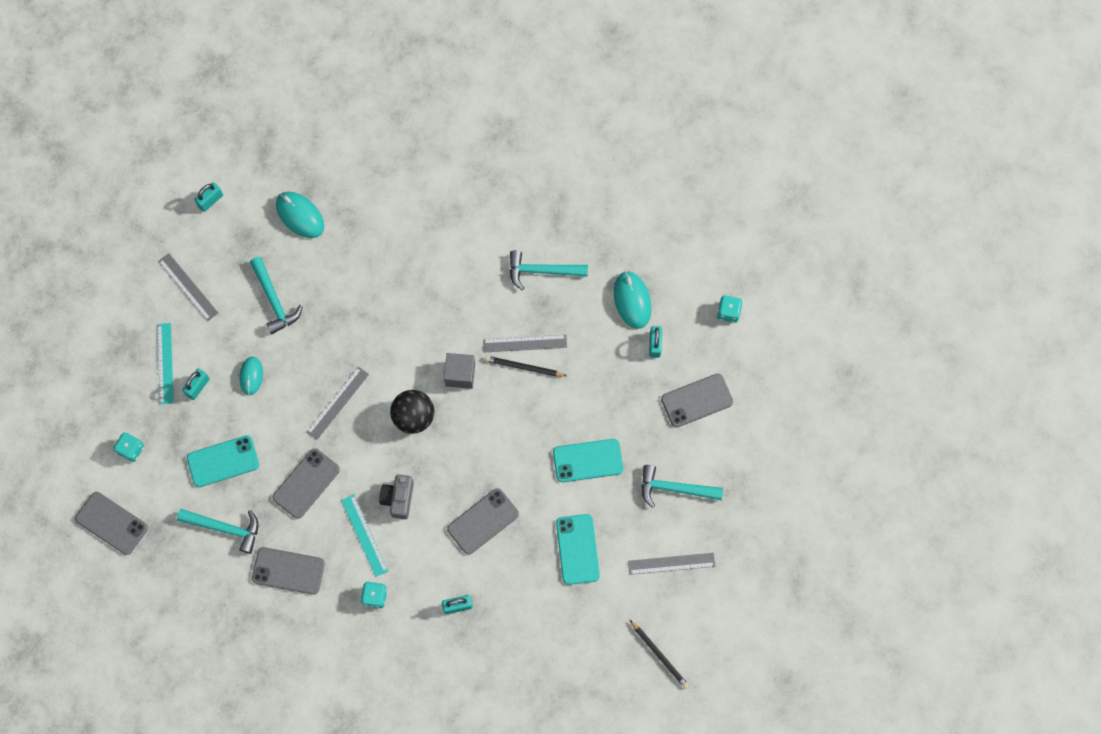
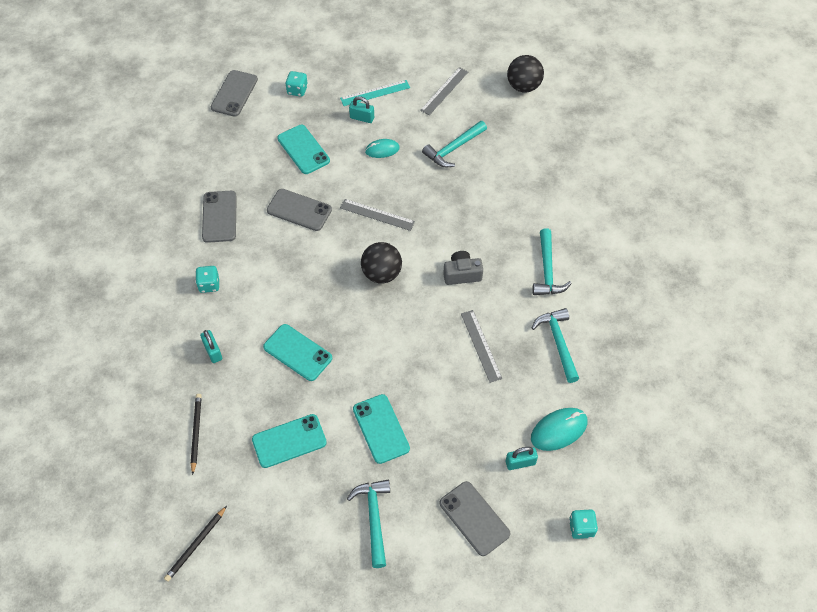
camera: 75 degrees right, 15 degrees down
turquoise hammer [177,509,258,554] -> turquoise hammer moved to [532,228,572,295]
turquoise padlock [194,182,223,212] -> black ball [507,55,544,92]
turquoise mouse [276,192,324,238] -> none
turquoise ruler [341,494,388,577] -> none
grey camera [379,475,414,519] -> grey camera moved to [443,251,483,285]
grey cube [444,353,475,389] -> none
grey phone [447,488,519,555] -> turquoise phone [263,324,332,381]
black pencil [485,356,567,376] -> black pencil moved to [191,394,202,475]
grey ruler [628,553,715,575] -> none

